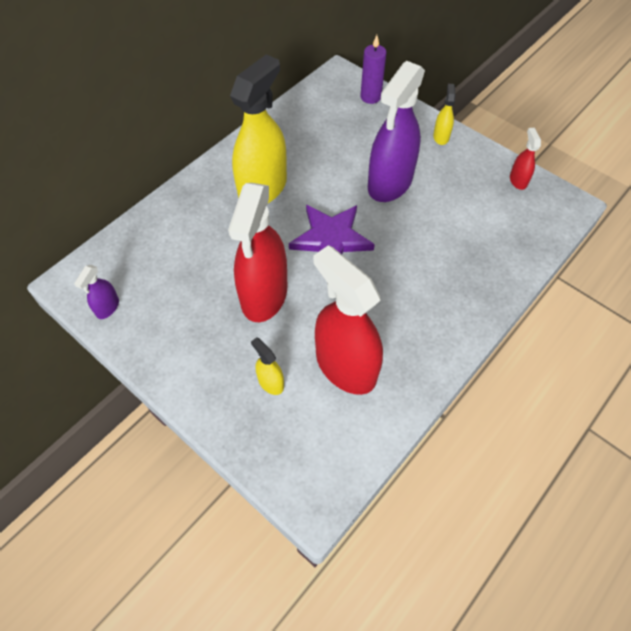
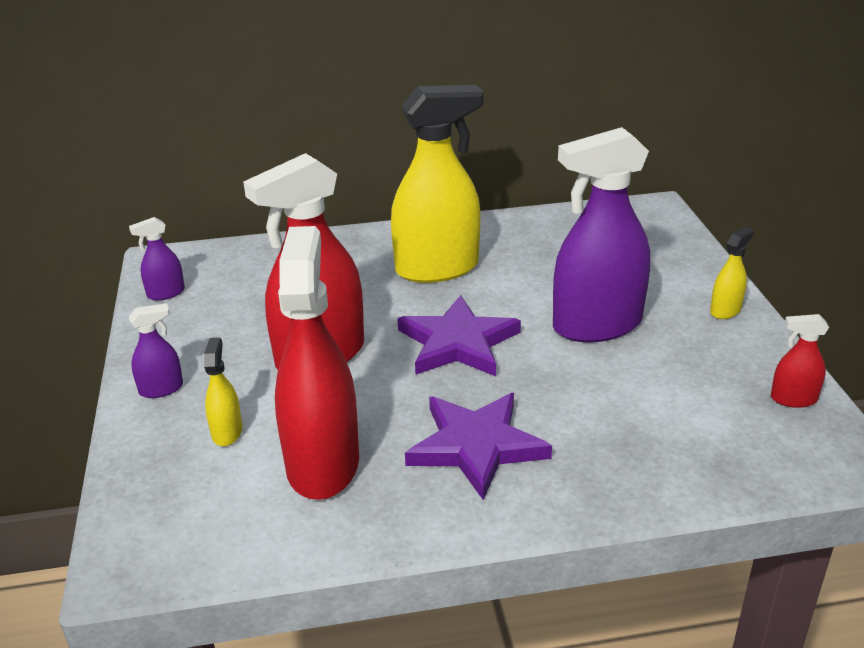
camera: 40 degrees right, 25 degrees down
purple candle [360,35,386,104] -> none
red spray bottle [510,128,541,190] -> red spray bottle turned 120 degrees counterclockwise [771,314,829,408]
none -> purple spray bottle [129,303,183,398]
none -> purple star [405,393,552,500]

